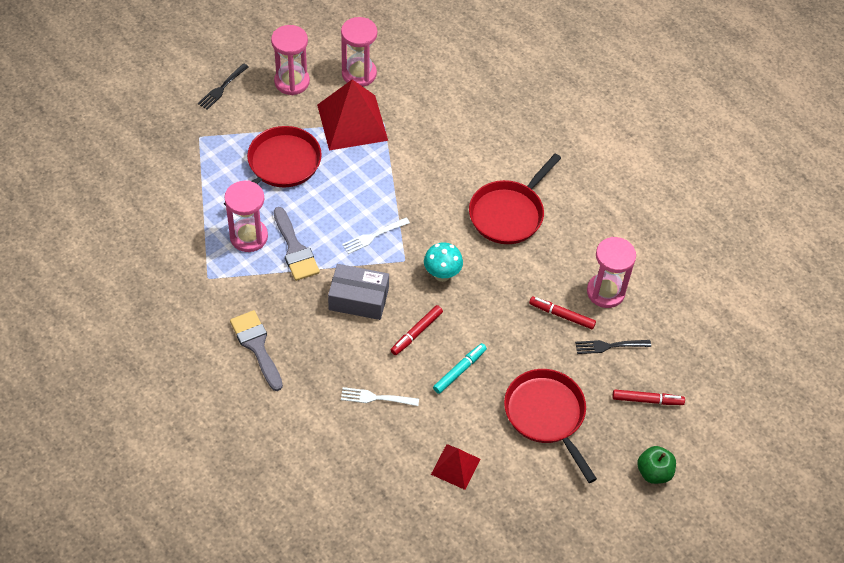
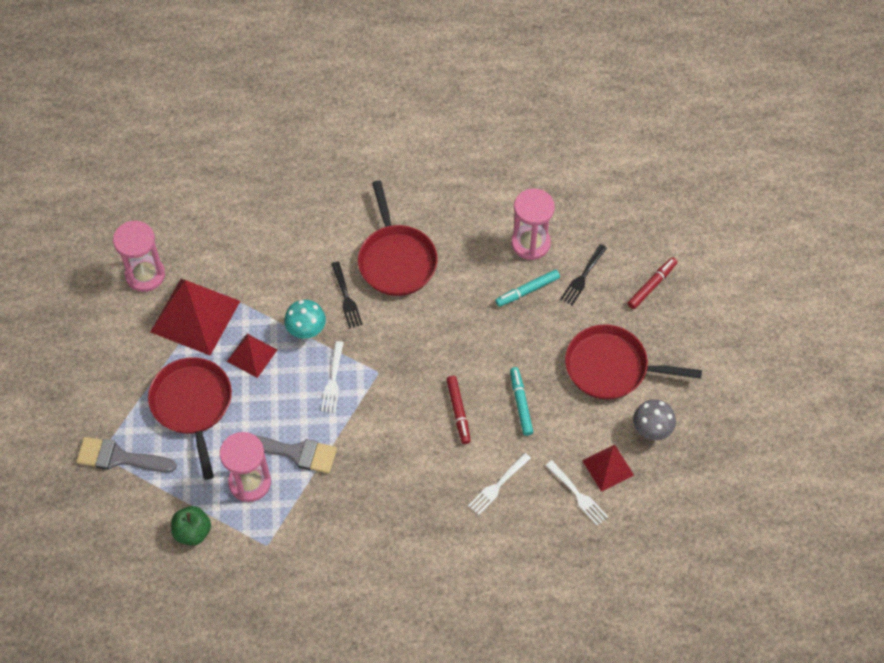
camera: 50 degrees left, 5 degrees up
black fork [198,63,249,110] -> black fork moved to [331,261,363,329]
grey brush [230,310,283,391] -> grey brush moved to [76,437,177,472]
pink hourglass [271,25,310,95] -> none
grey box [328,264,389,320] -> none
turquoise mushroom [424,242,463,282] -> turquoise mushroom moved to [284,300,326,339]
red marker [529,297,596,329] -> turquoise marker [495,270,560,307]
green apple [637,446,676,484] -> green apple moved to [171,506,211,546]
none -> red pyramid [227,334,277,378]
none -> white fork [545,460,608,526]
none -> grey mushroom [633,399,676,440]

